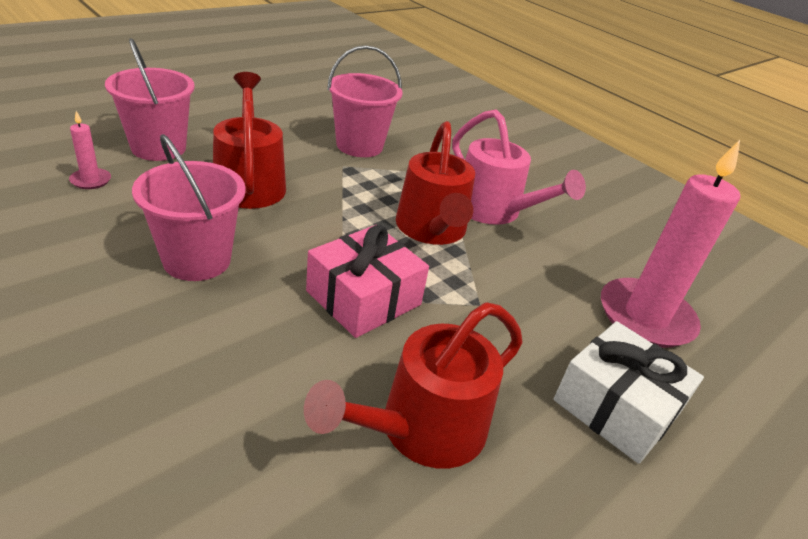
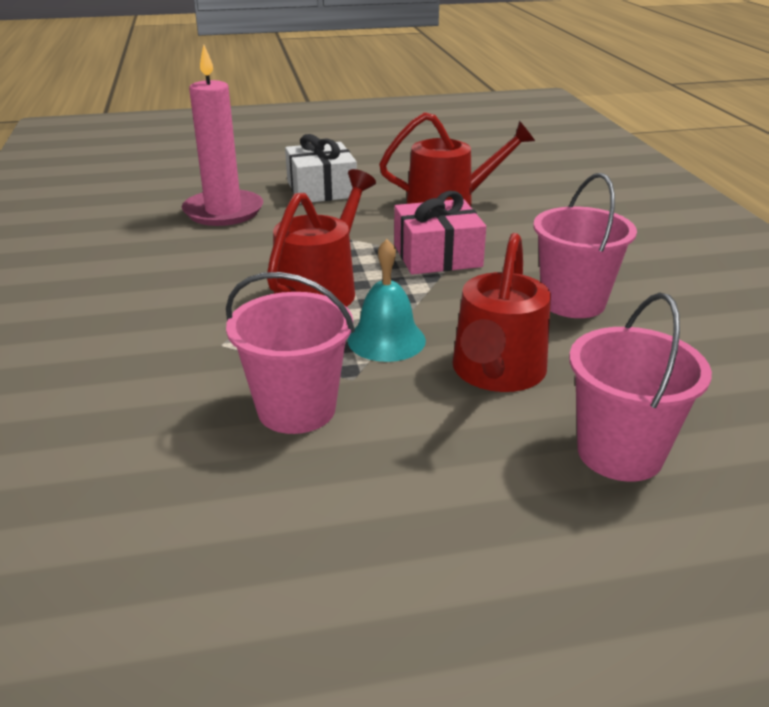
camera: 145 degrees left, 5 degrees down
pink candle [69,111,111,189] -> none
pink watering can [452,109,586,225] -> none
none -> turquoise bell [348,239,426,362]

